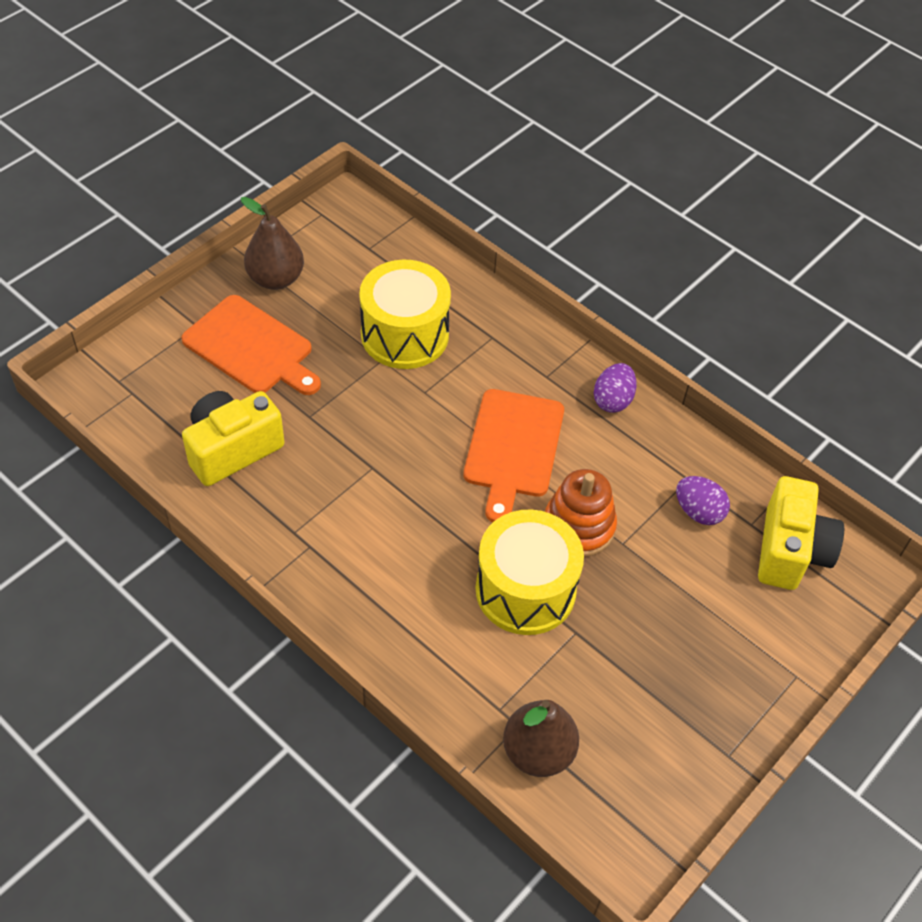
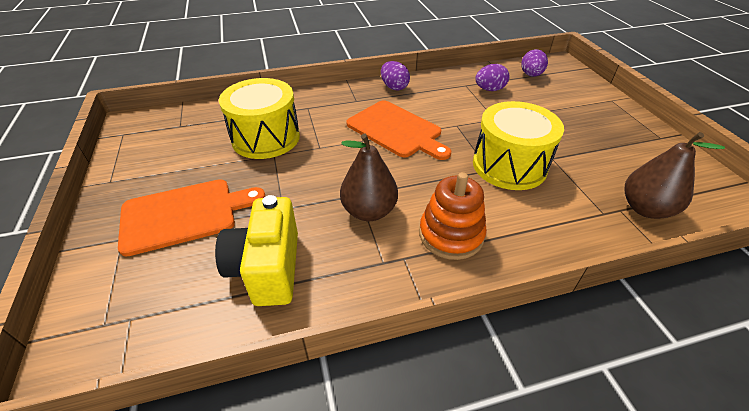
camera: 55 degrees left, 10 degrees down
brown pear [241,197,304,290] -> brown pear moved to [340,133,398,221]
orange stacking toy [545,469,617,557] -> orange stacking toy moved to [419,172,487,260]
yellow camera [758,476,844,590] -> purple egg [521,49,548,77]

